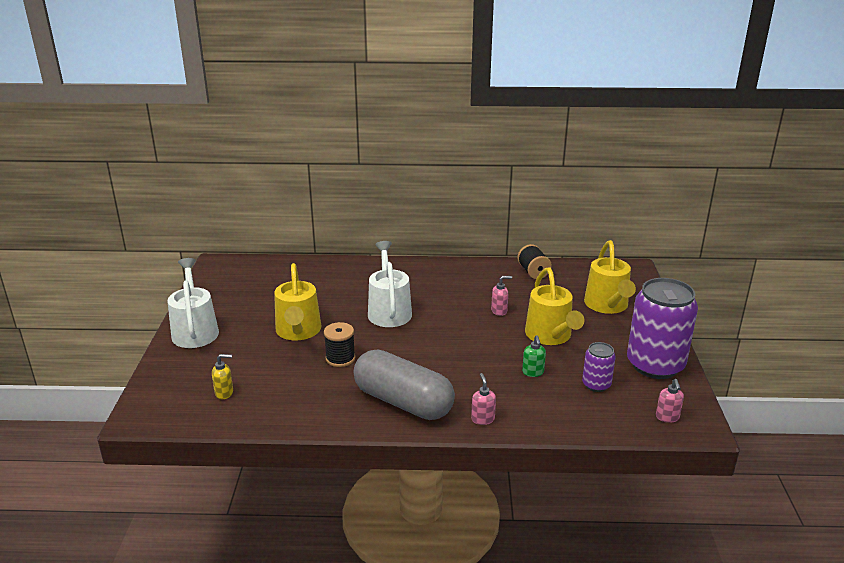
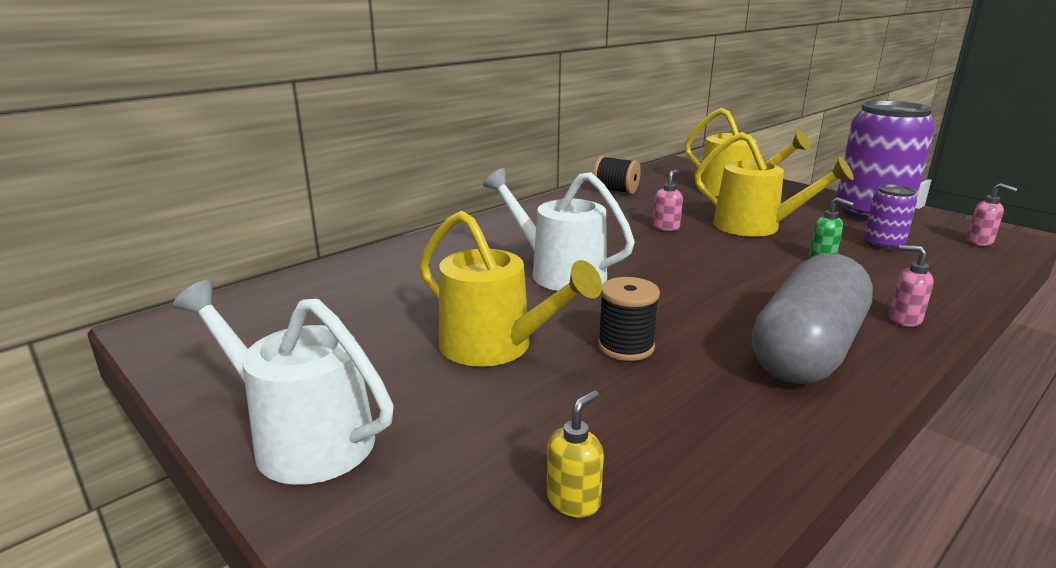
camera: 45 degrees left, 5 degrees down
grey capsule [354,350,455,420] -> grey capsule turned 45 degrees counterclockwise [752,253,873,384]

